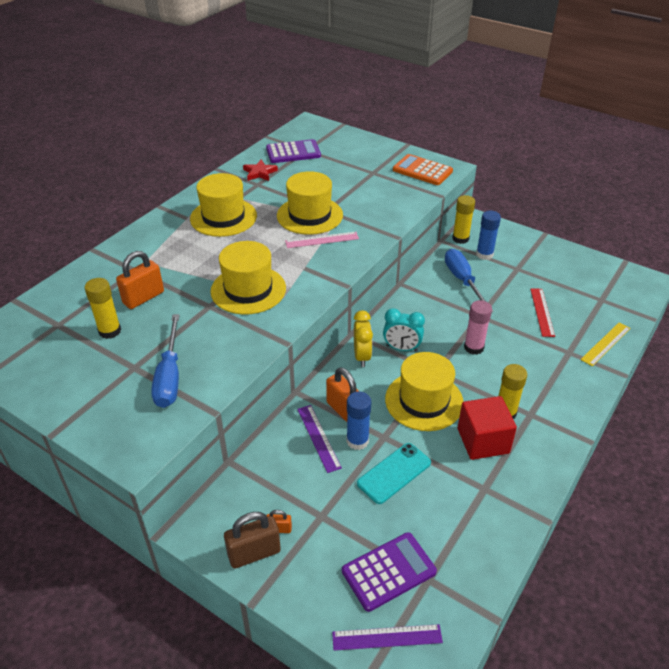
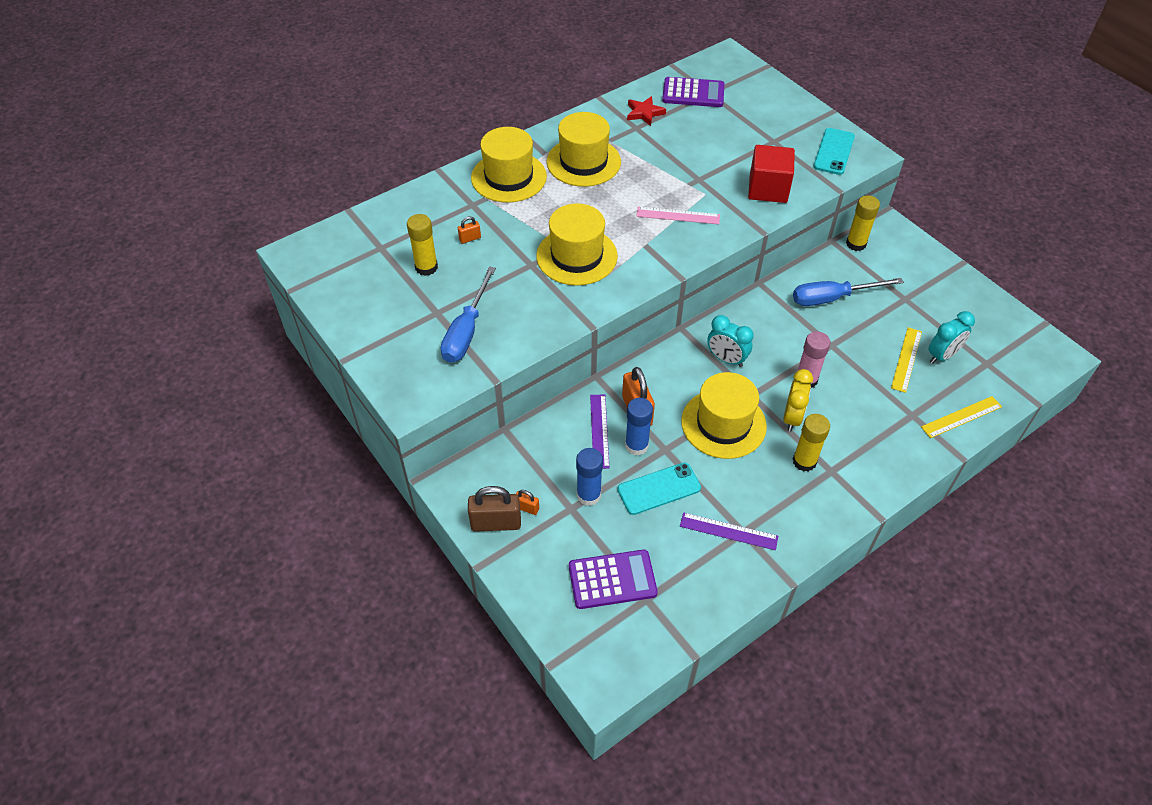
camera: 20 degrees right, 10 degrees up
orange padlock [116,251,164,309] -> orange padlock [458,216,481,244], size x0.49
yellow hat [277,171,343,235] -> yellow hat moved to [471,127,547,203]
purple ruler [332,624,443,651] -> purple ruler moved to [680,512,778,550]
yellow clock [354,311,373,367] -> yellow clock moved to [783,369,813,431]
orange calculator [393,154,453,185] -> turquoise phone [813,128,855,175]
blue screwdriver [445,249,494,312] -> blue screwdriver turned 105 degrees counterclockwise [793,278,904,306]
red cube [458,396,517,460] -> red cube moved to [748,145,795,203]
blue glue stick [476,211,501,260] -> blue glue stick moved to [576,448,603,506]
red ruler [530,288,555,337] -> yellow ruler [891,327,922,393]
none -> turquoise clock [928,311,975,364]

